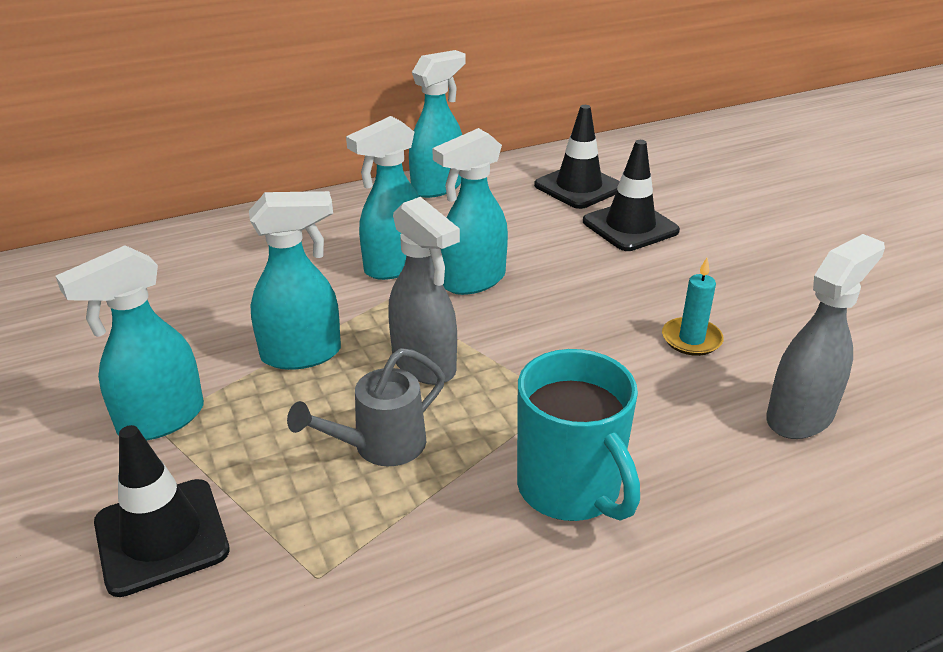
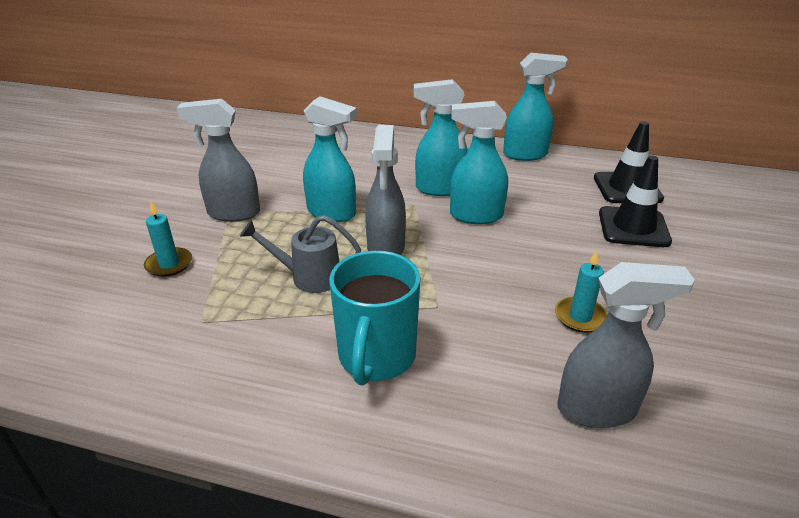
camera: 40 degrees right, 0 degrees up
turquoise spray bottle [56,245,204,441] -> grey spray bottle [177,99,260,222]
black traffic cone [94,425,230,597] -> turquoise candle [144,201,192,277]

